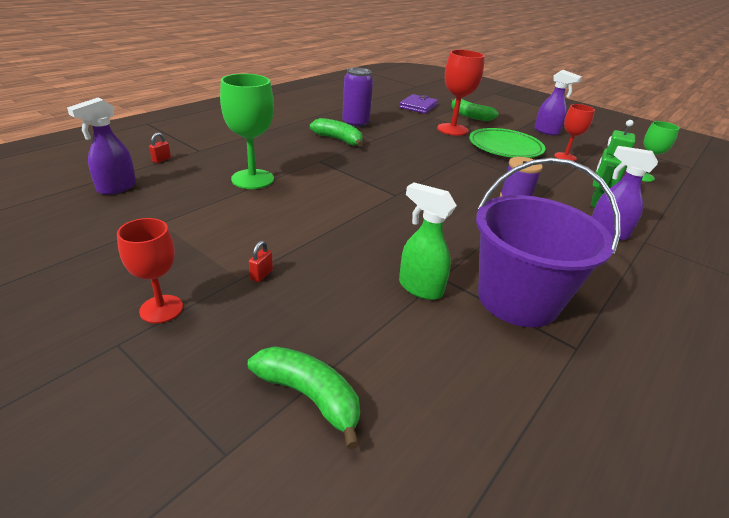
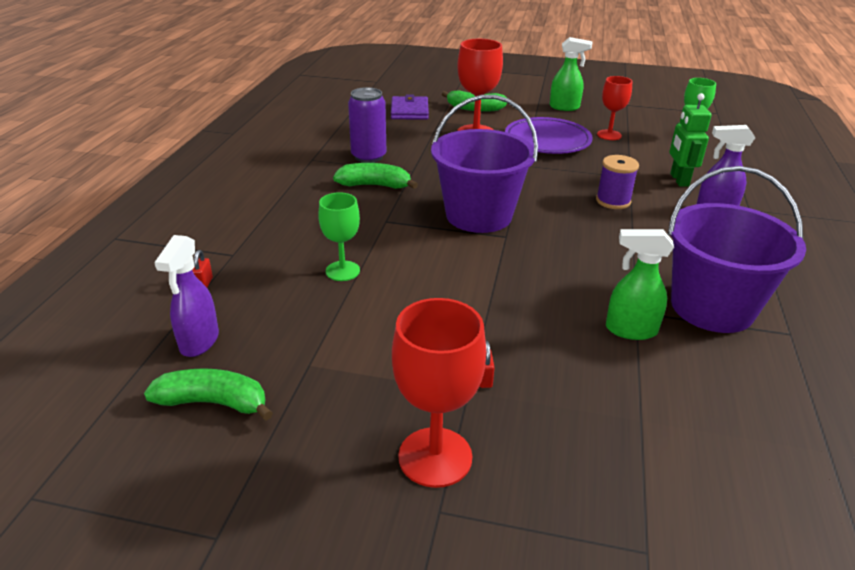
camera: 25 degrees left, 0 degrees up
red goblet [117,218,183,323] -> red goblet [392,298,486,488], size x1.56
green goblet [220,74,274,189] -> green goblet [318,192,360,281], size x0.64
green banana [248,346,360,449] -> green banana moved to [144,368,273,421]
green plate [469,128,545,158] -> purple plate [505,117,593,154]
purple spray bottle [534,70,582,136] -> green spray bottle [550,37,592,111]
none -> purple bucket [431,95,538,233]

